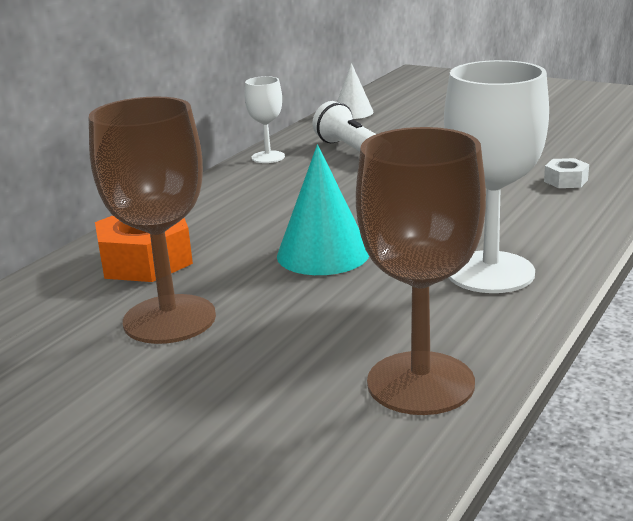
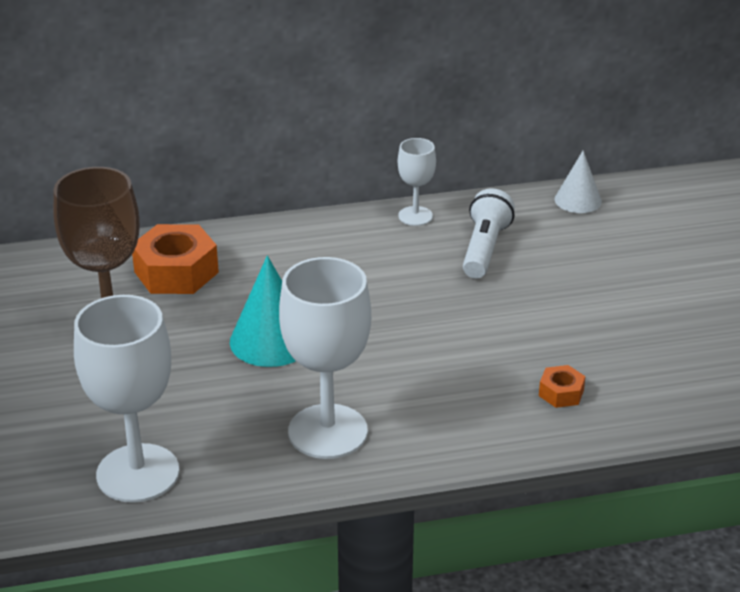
camera: 45 degrees right, 10 degrees up
brown goblet [356,127,486,415] -> white goblet [74,295,179,503]
white nut [544,158,589,188] -> orange nut [539,365,586,408]

